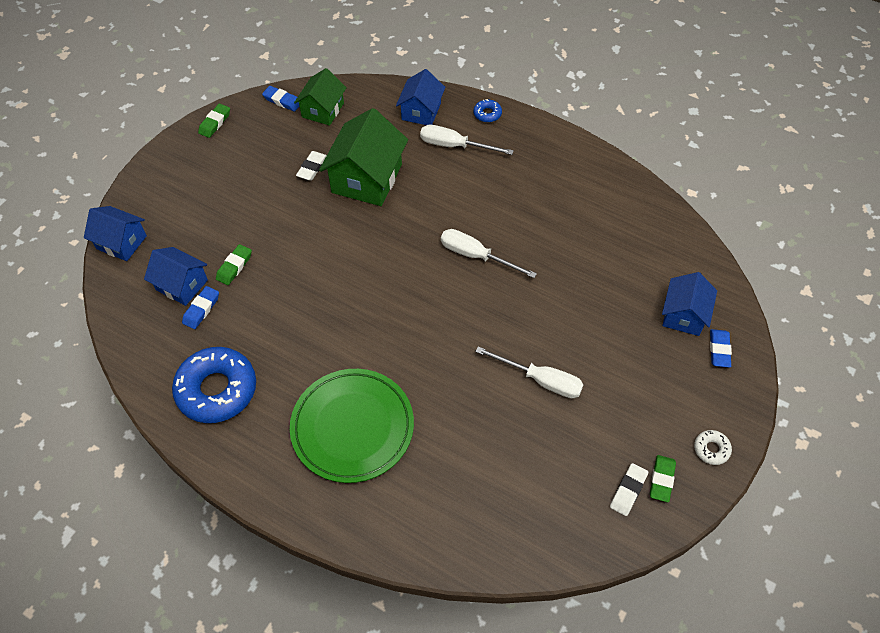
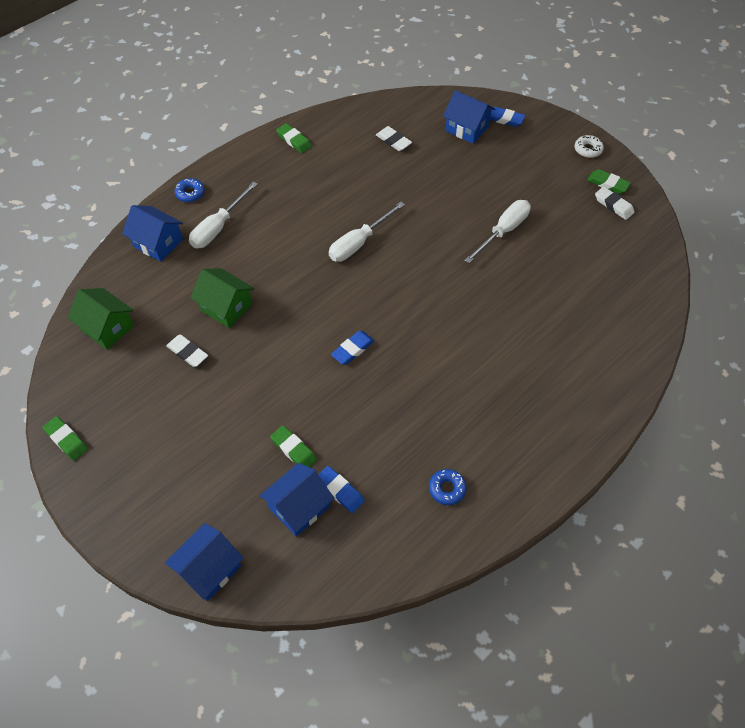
camera: 75 degrees left, 0 degrees up
blue donut [172,347,256,423] -> blue donut [429,469,467,505], size x0.43
blue eraser [262,86,299,112] -> blue eraser moved to [331,331,374,365]
green plate [290,369,414,483] -> none
green house [319,108,408,206] -> green house [191,268,254,328], size x0.62
none -> green eraser [276,123,312,153]
none -> white eraser [376,126,412,151]

